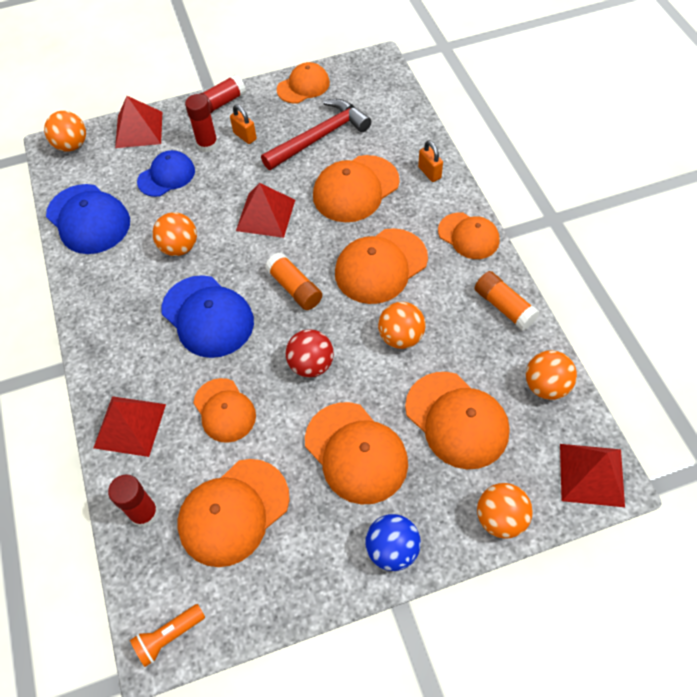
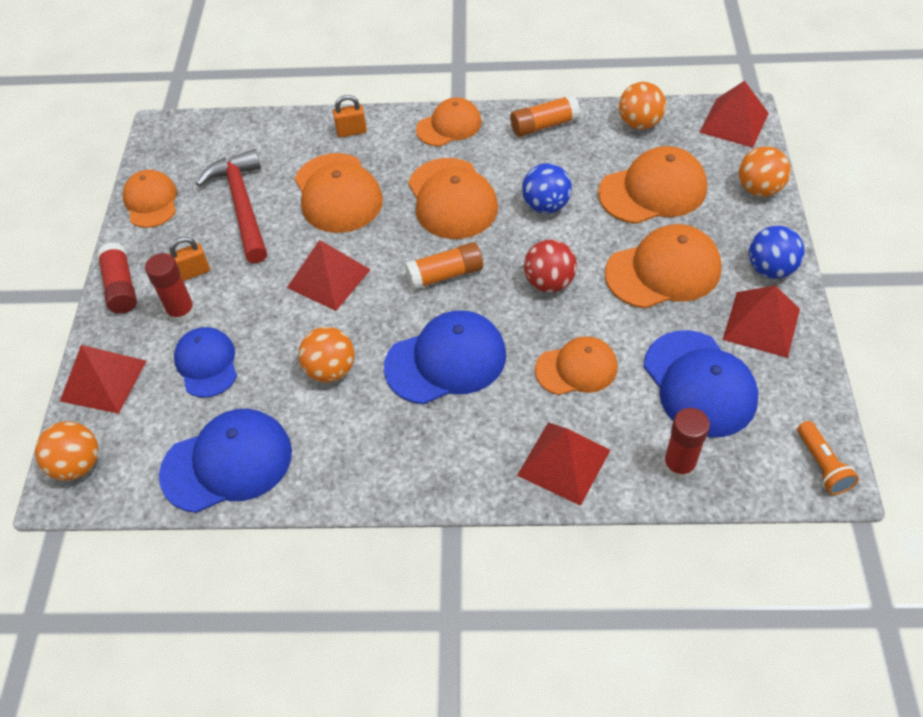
camera: 70 degrees left, 5 degrees down
orange cap [178,459,290,567] -> blue cap [644,330,758,438]
orange ball [378,302,426,349] -> blue ball [522,163,572,214]
none -> red pyramid [723,285,800,358]

